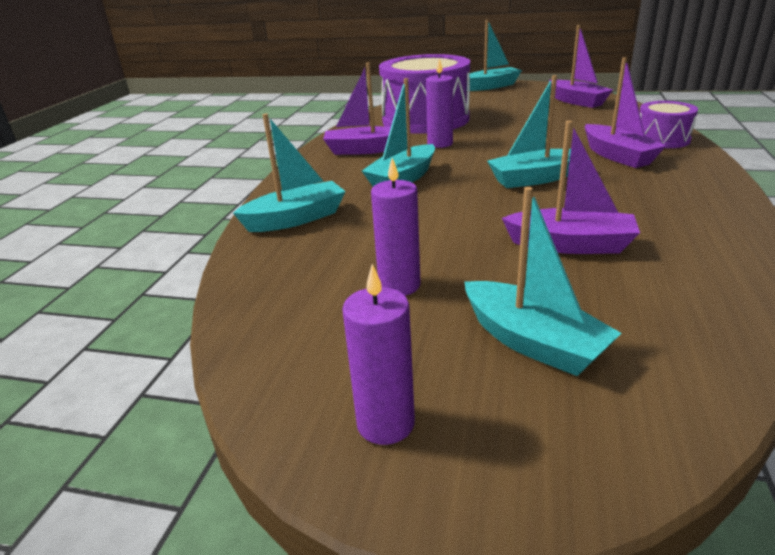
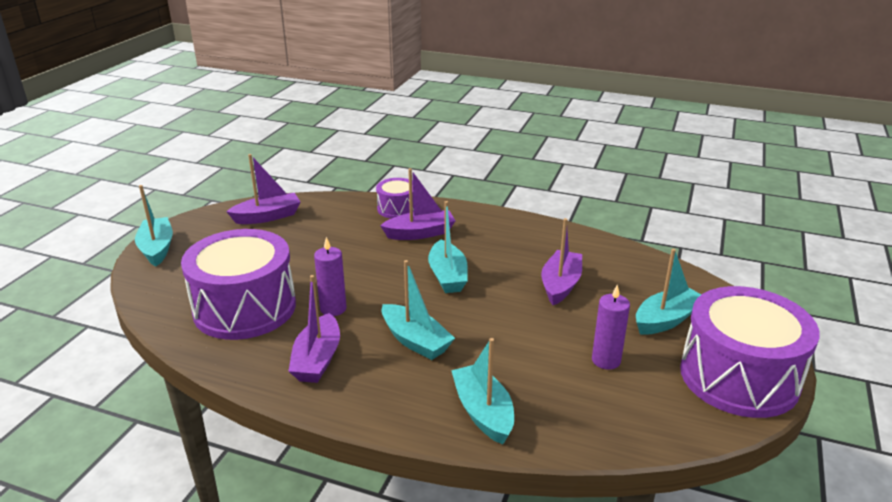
camera: 85 degrees left, 0 degrees up
purple candle [342,264,415,445] -> purple drum [680,286,820,418]

